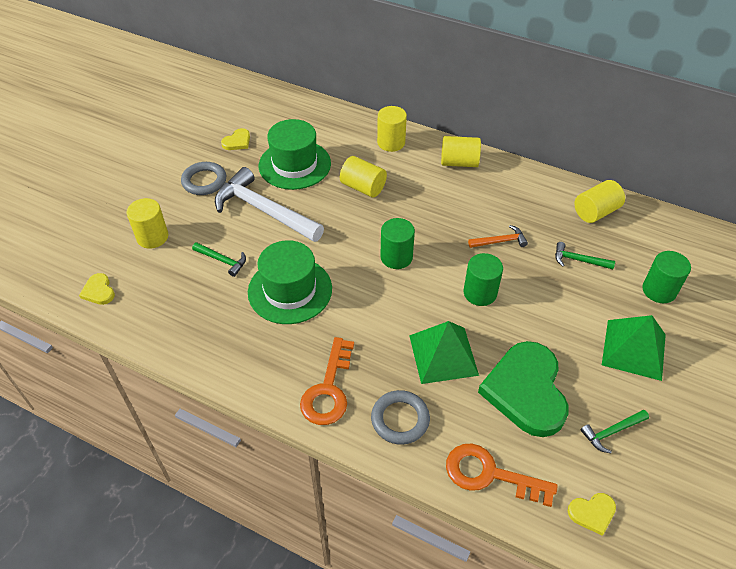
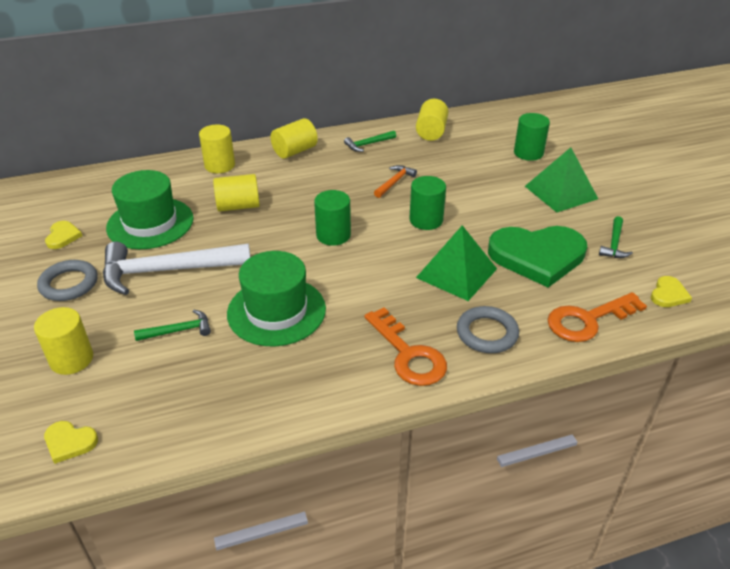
camera: 45 degrees left, 10 degrees down
green heart [478,341,569,437] -> green heart turned 45 degrees counterclockwise [488,226,587,288]
green hammer [555,242,615,269] -> green hammer moved to [344,131,396,152]

